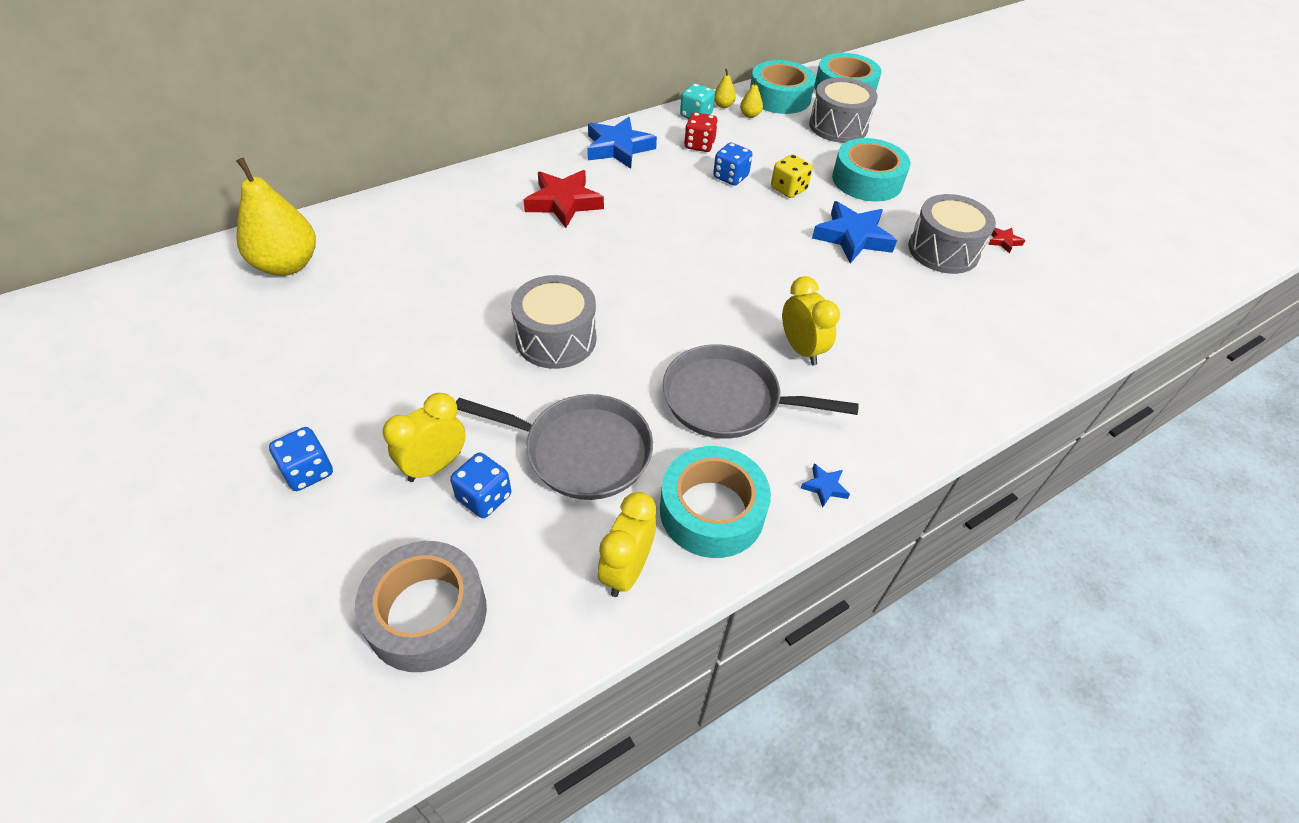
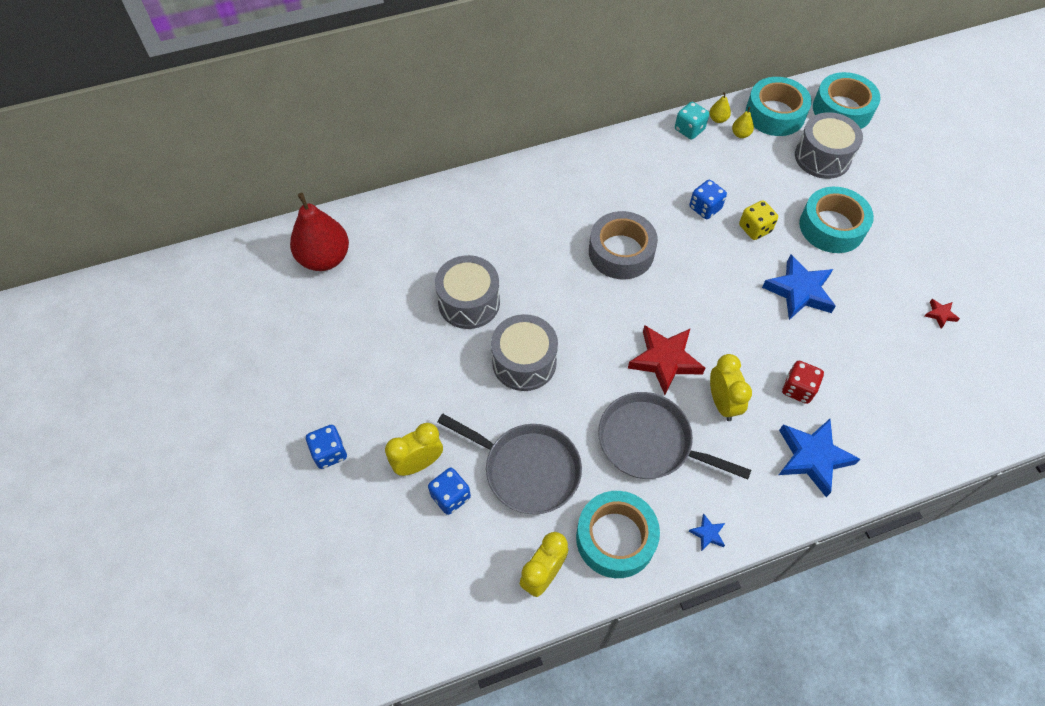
camera: 15 degrees right, 10 degrees up
yellow pear [236,158,316,276] -> red pear [290,193,349,271]
grey tape [355,541,487,672] -> grey tape moved to [589,211,658,279]
red star [524,170,604,228] -> red star moved to [628,325,705,395]
blue star [587,117,657,169] -> blue star moved to [779,419,860,497]
red dice [684,112,718,152] -> red dice moved to [782,361,824,404]
grey drum [908,194,996,274] -> grey drum moved to [435,255,500,329]

